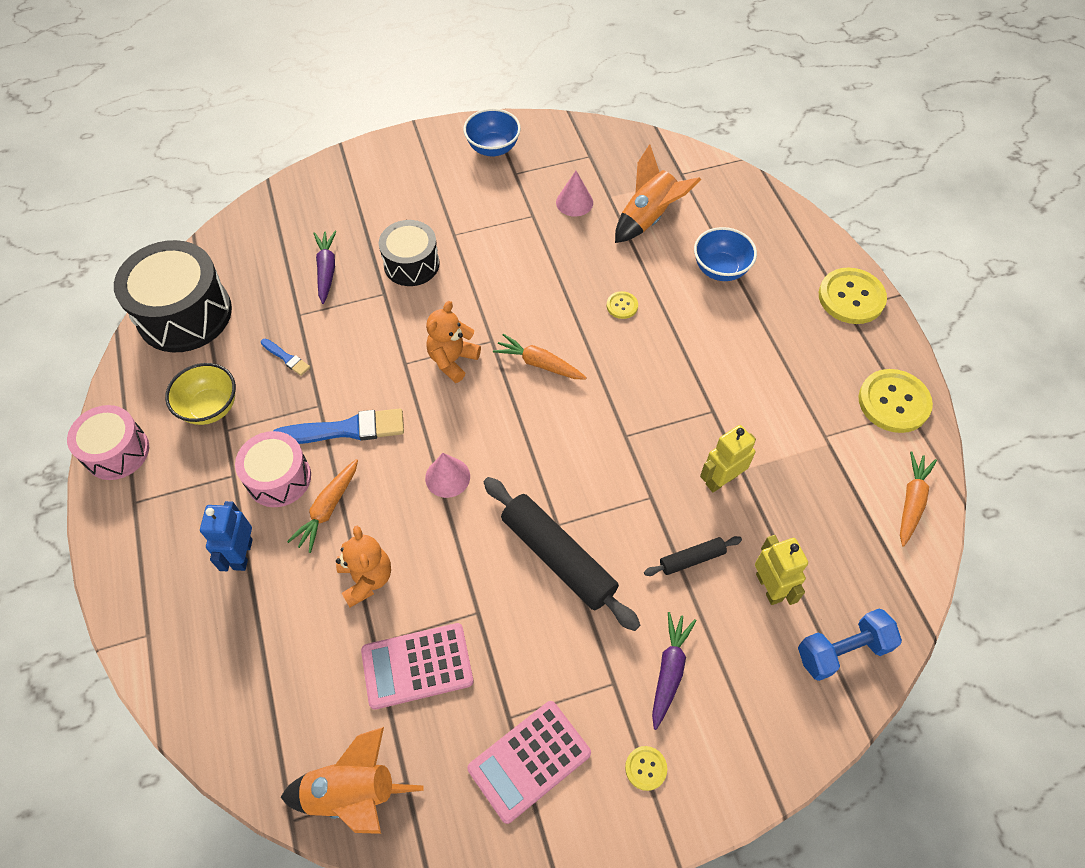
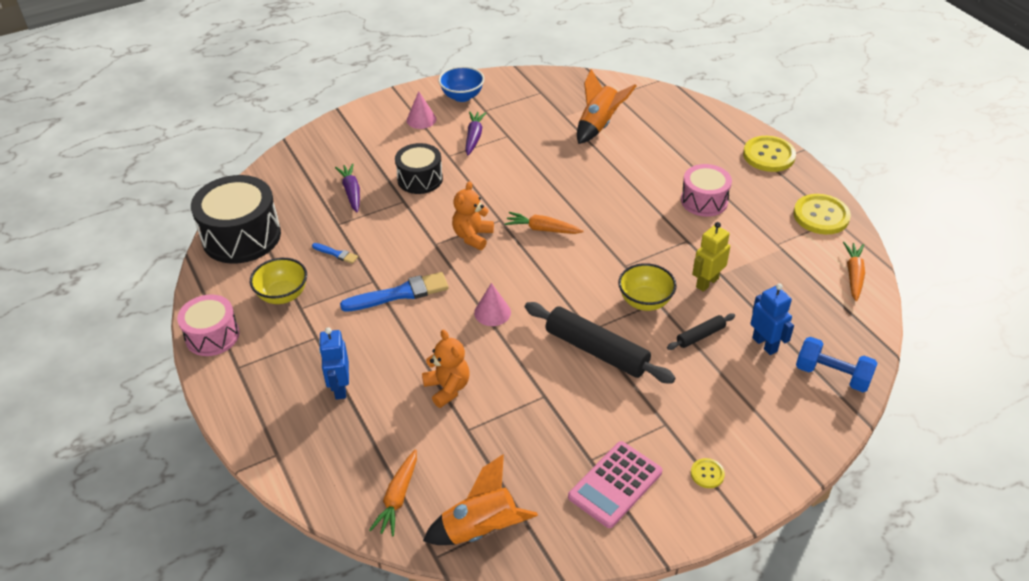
camera: 10 degrees left, 15 degrees down
pink drum [235,431,311,507] -> pink drum moved to [681,164,732,217]
orange carrot [287,459,358,553] -> orange carrot moved to [369,450,417,536]
pink calculator [361,623,473,710] -> none
pink cone [556,171,593,217] -> pink cone moved to [407,91,436,129]
yellow button [607,291,638,319] -> none
purple carrot [652,612,697,730] -> purple carrot moved to [465,111,487,155]
blue bowl [694,227,757,281] -> none
yellow robot [755,535,808,605] -> blue robot [750,283,794,355]
blue dumbbell [798,608,902,681] -> blue dumbbell turned 60 degrees clockwise [796,337,878,392]
none -> yellow bowl [618,263,677,311]

